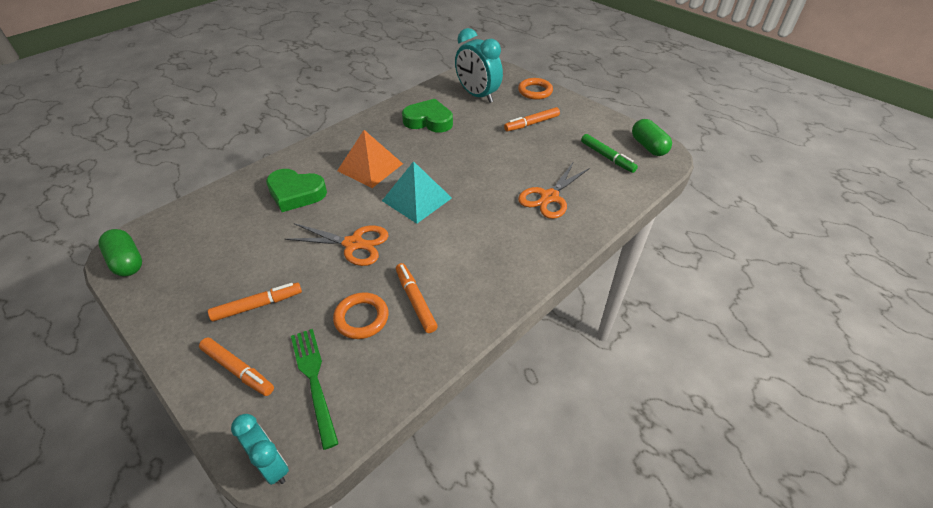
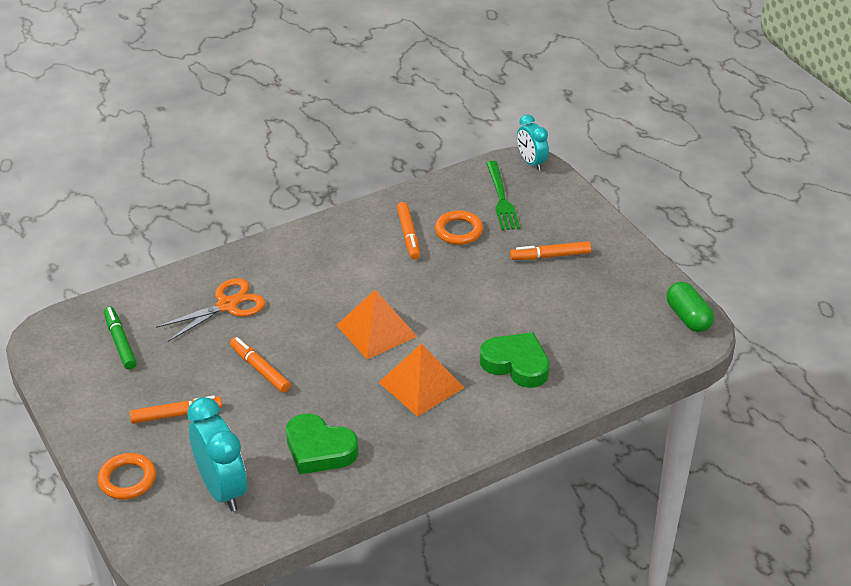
camera: 165 degrees left, 5 degrees down
orange marker [199,338,274,396] -> orange marker moved to [230,337,291,393]
orange scissors [285,223,389,266] -> none
turquoise pyramid [382,161,452,224] -> orange pyramid [336,290,417,359]
green capsule [632,119,672,156] -> none

